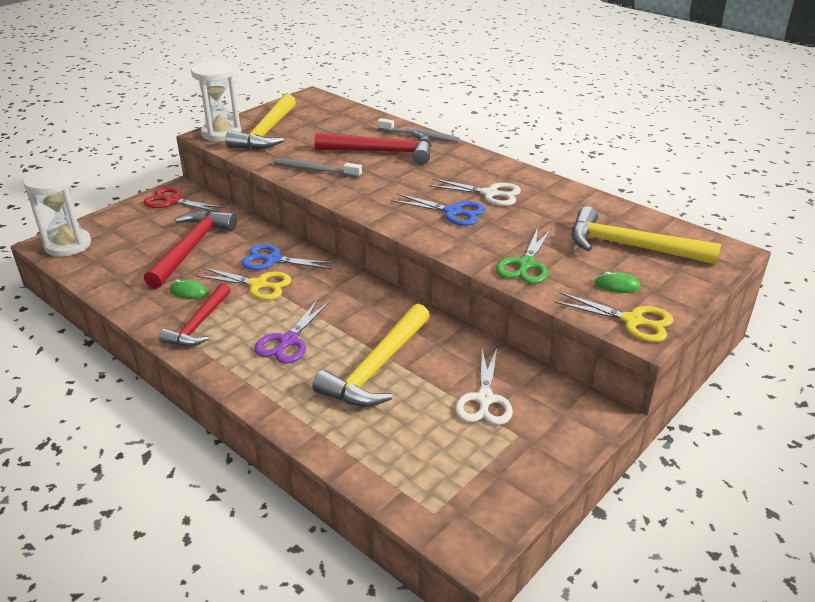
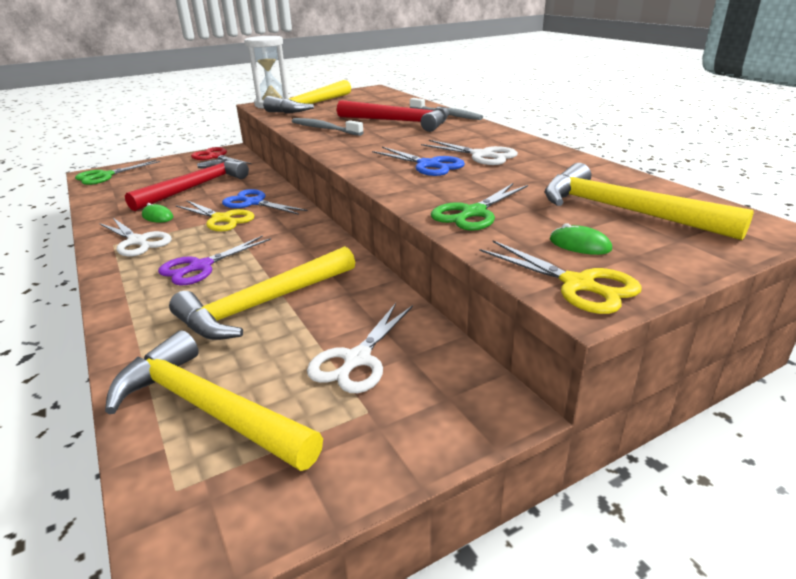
camera: 20 degrees right, 5 degrees down
white hourglass [23,167,91,257] -> green scissors [75,160,160,185]
red hammer [159,283,231,346] -> white scissors [99,218,172,257]
none -> yellow hammer [105,330,323,471]

